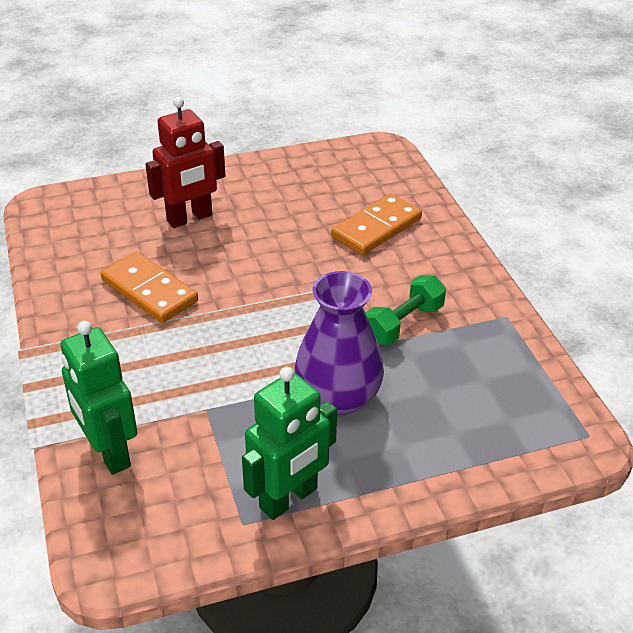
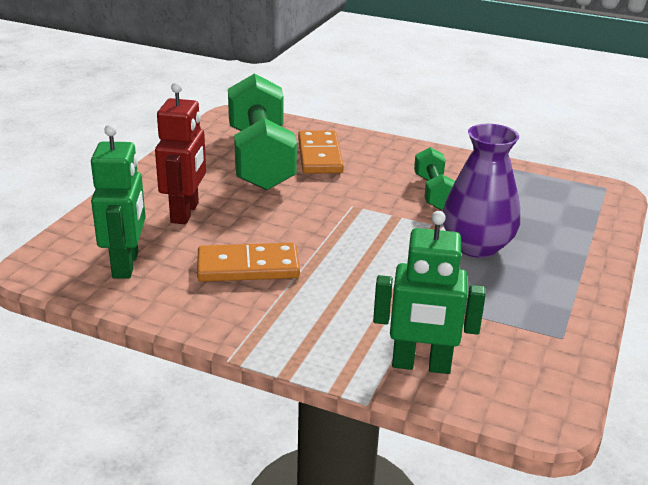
camera: 50 degrees left, 10 degrees down
green robot [242,367,337,520] -> green robot moved to [91,124,146,279]
none -> green dumbbell [228,73,297,190]

